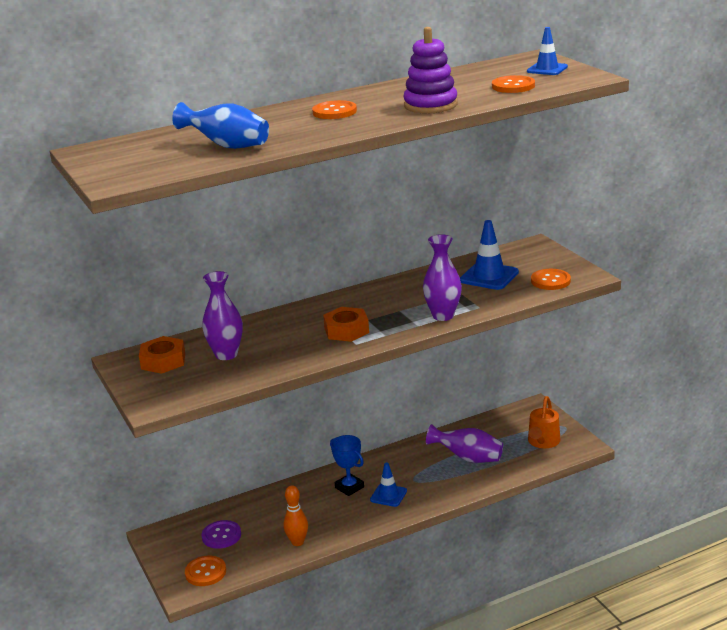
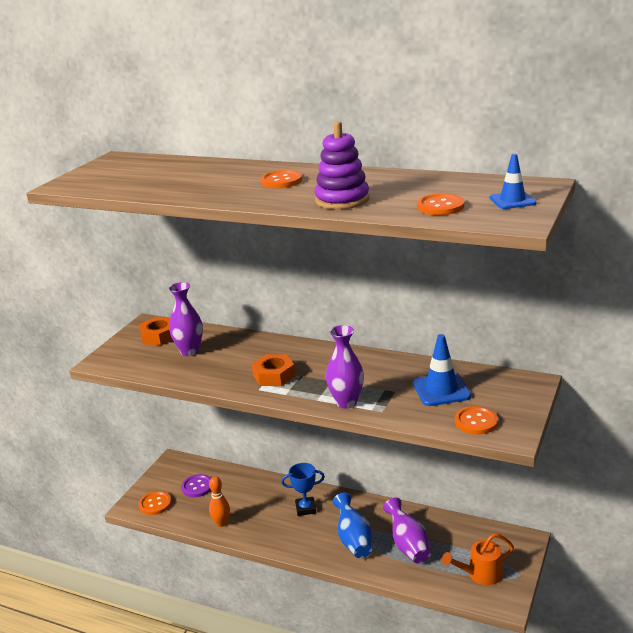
camera: 50 degrees right, 0 degrees up
blue vase [172,102,269,149] -> blue vase moved to [333,492,372,558]
blue trophy [330,435,364,496] -> blue trophy turned 75 degrees clockwise [281,463,325,516]
blue traffic cone [370,463,407,507] -> none

